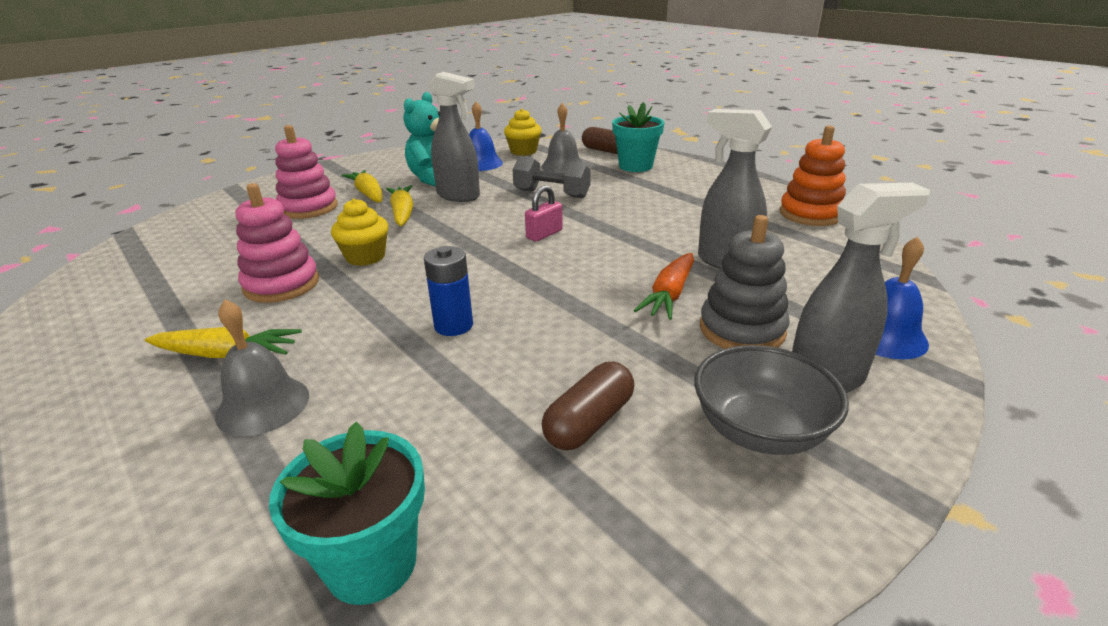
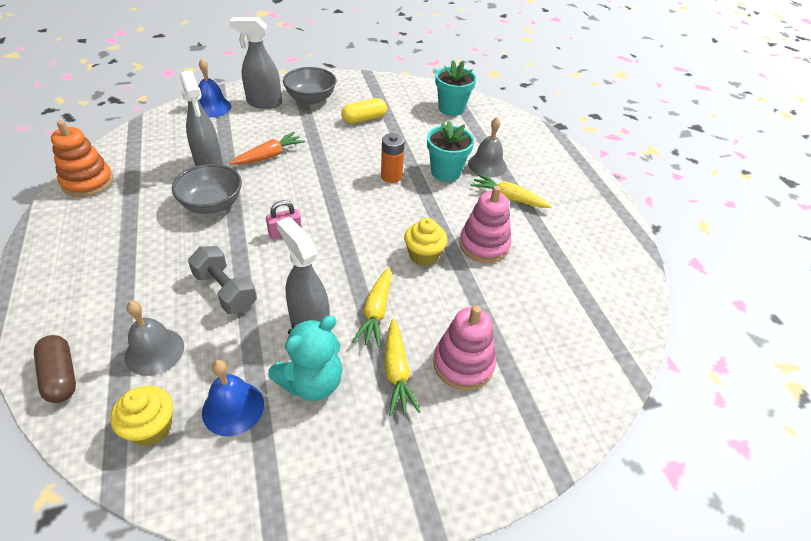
camera: 160 degrees left, 15 degrees up
blue battery [424,246,473,336] -> orange battery [381,133,405,183]
brown capsule [542,362,634,450] -> yellow capsule [341,98,387,124]
turquoise flower pot [612,102,665,172] -> turquoise flower pot moved to [427,121,474,182]
grey stacking toy [700,215,790,349] -> none
none -> grey bowl [172,164,242,214]

